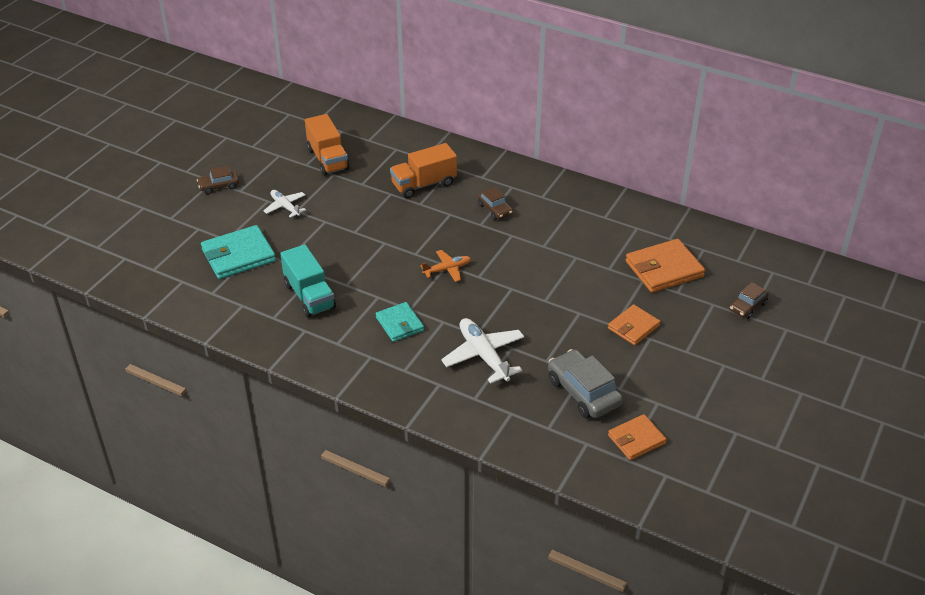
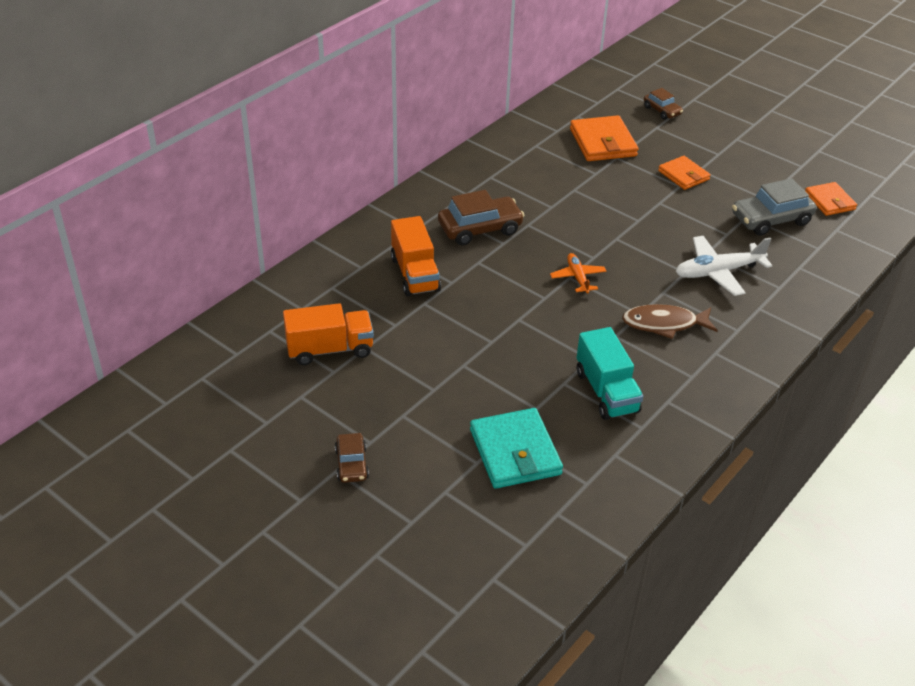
camera: 80 degrees left, 0 degrees up
white plane [263,190,306,218] -> none
turquoise truck [280,244,336,318] -> turquoise truck turned 90 degrees clockwise [577,327,643,420]
turquoise wallet [376,302,424,342] -> brown fish [622,304,718,339]
brown car [478,187,513,220] -> brown car [438,190,525,245], size x1.73

